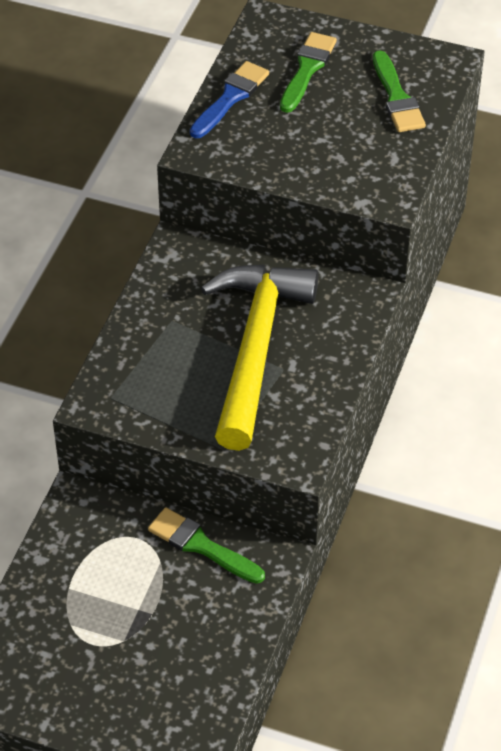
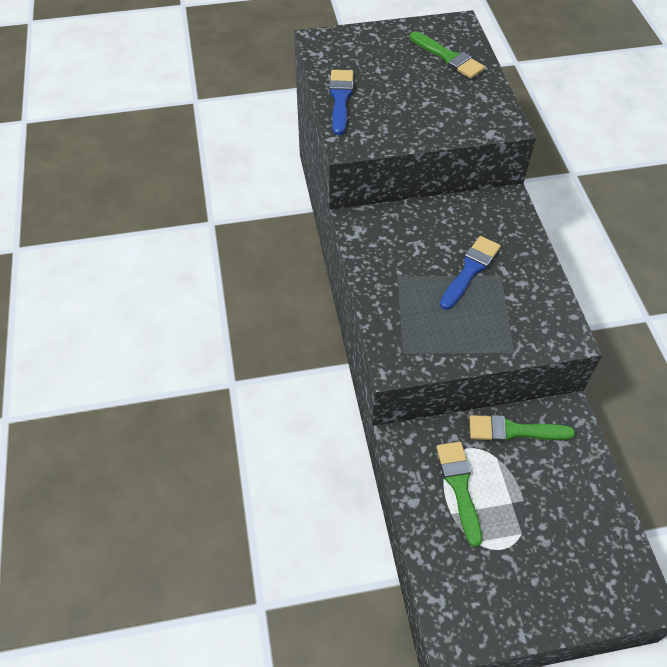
camera: 30 degrees left, 5 degrees up
yellow hammer [201,265,318,451] -> blue brush [440,236,501,310]
green brush [280,32,337,113] -> green brush moved to [436,442,482,547]

